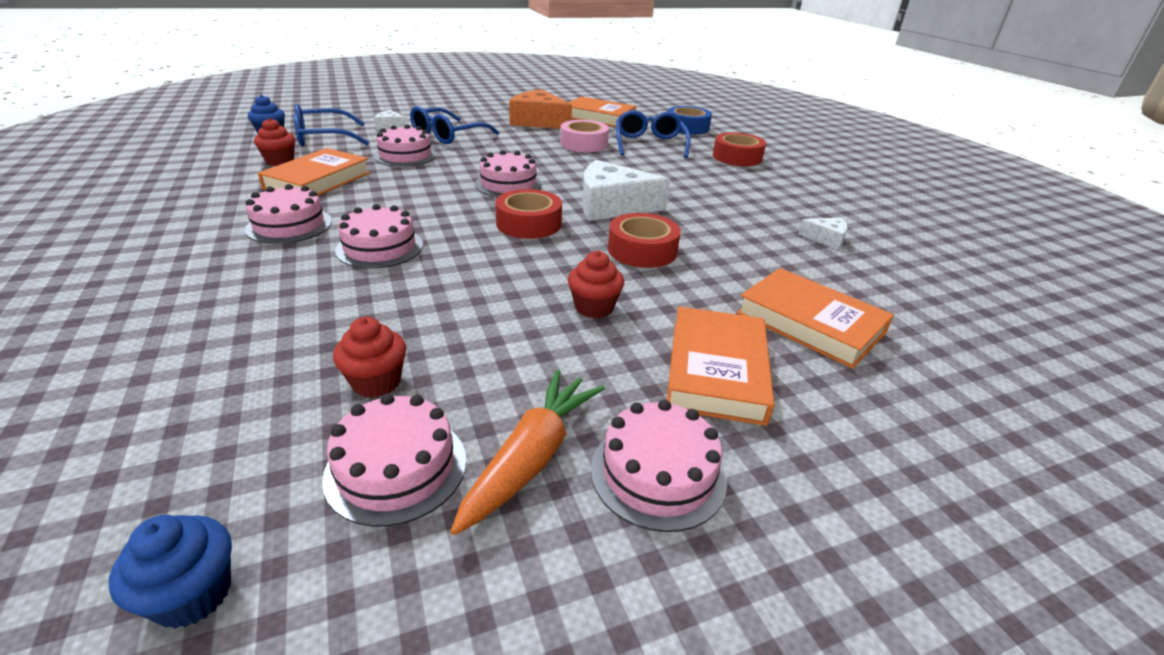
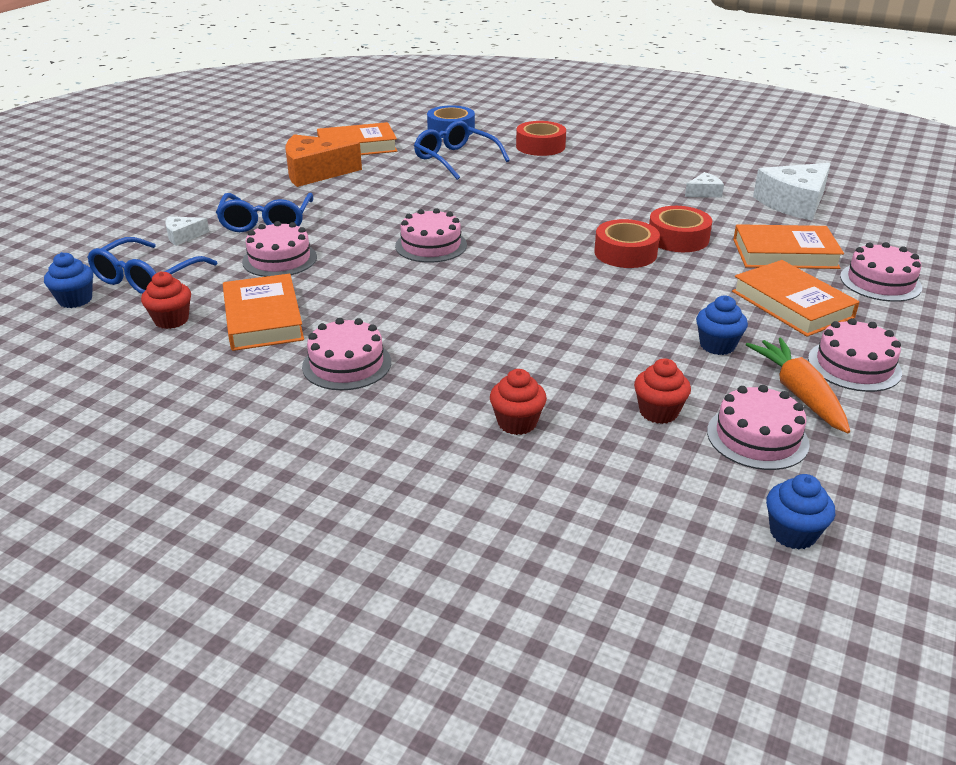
camera: 40 degrees left, 0 degrees up
pink cake [335,204,423,269] -> pink cake moved to [840,242,922,302]
red tape [495,189,562,239] -> red tape moved to [649,206,712,252]
pink tape [560,120,609,152] -> none
red cupcake [568,251,624,318] -> red cupcake moved to [490,369,547,435]
white cheese [582,160,670,221] -> white cheese moved to [753,163,831,221]
none -> blue cupcake [696,296,748,355]

